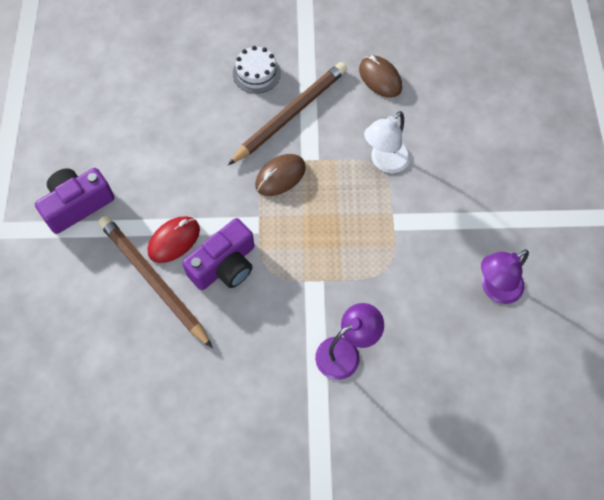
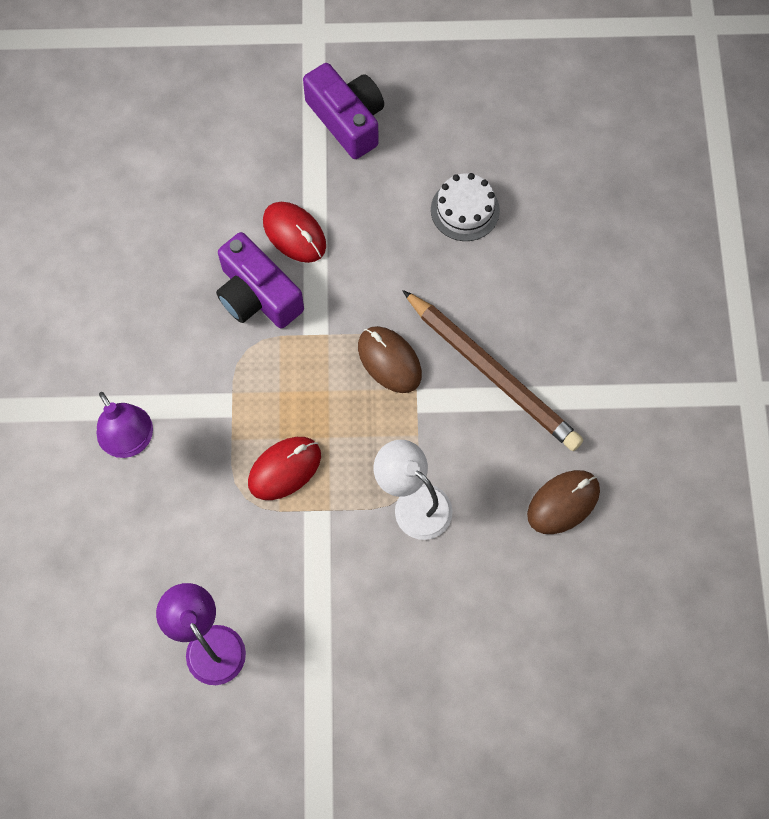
camera: 90 degrees right, 5 degrees up
brown pencil [98,216,213,348] -> none
white cake [233,46,281,94] -> white cake moved to [431,173,500,241]
none -> red mouse [248,437,321,500]

